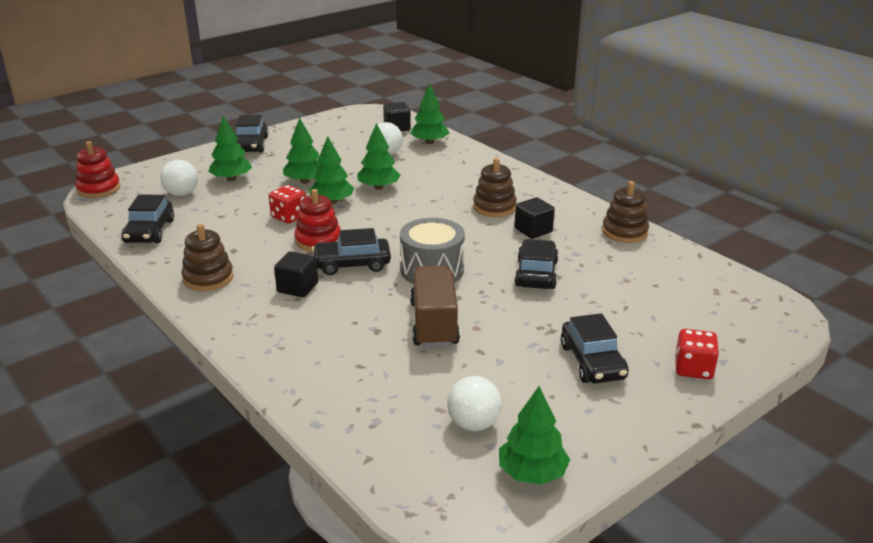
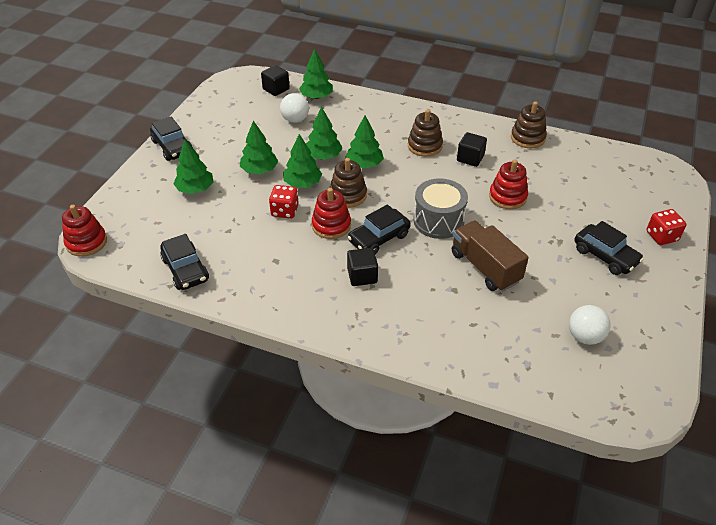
camera: 30 degrees left, 15 degrees up
white ball [160,160,198,196] -> none
brown stacking toy [181,224,234,291] -> brown stacking toy moved to [330,158,367,208]
green tree [499,386,570,485] -> green tree moved to [345,116,384,168]
black car [515,239,558,289] -> red stacking toy [489,159,528,209]

